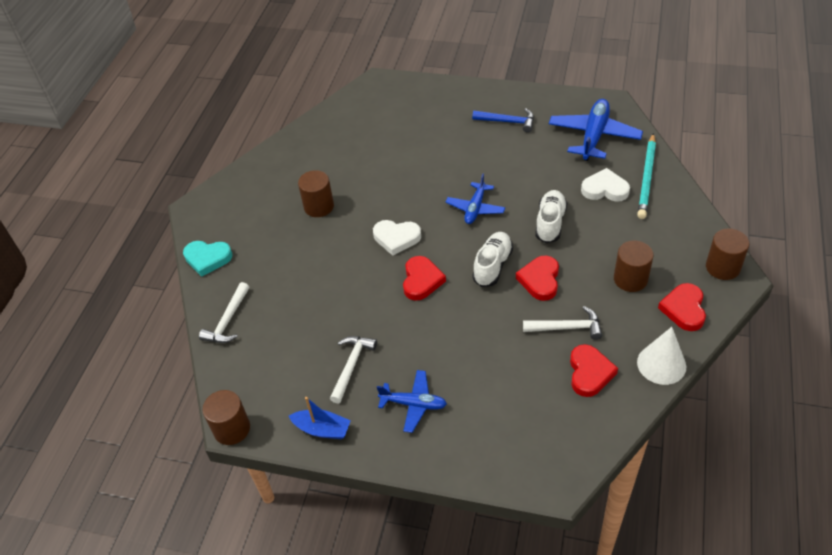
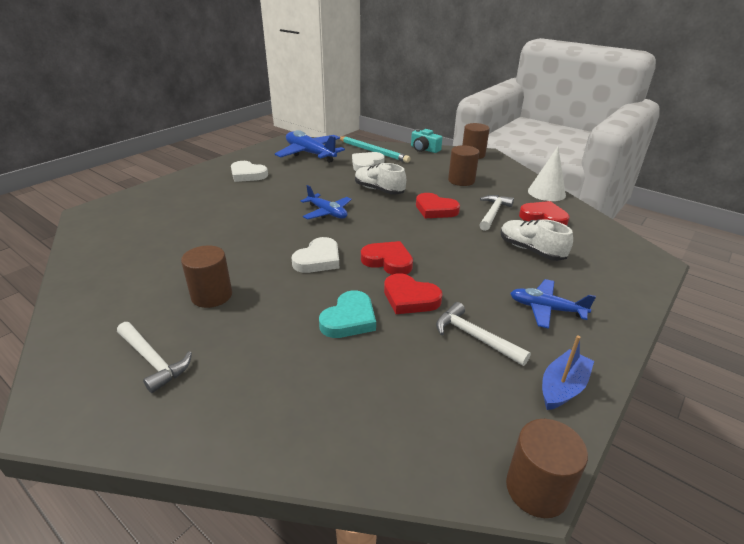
camera: 70 degrees left, 15 degrees down
turquoise heart [183,241,232,277] -> turquoise heart moved to [319,290,376,338]
white hammer [199,282,249,343] -> white hammer moved to [117,322,192,393]
blue plane [377,370,447,433] -> blue plane turned 105 degrees counterclockwise [510,279,596,329]
blue hammer [472,108,534,133] -> white heart [231,161,268,182]
white shoe [472,232,513,287] -> white shoe moved to [500,219,573,261]
red heart [658,283,706,331] -> red heart moved to [384,273,443,314]
none -> turquoise camera [411,129,442,153]

